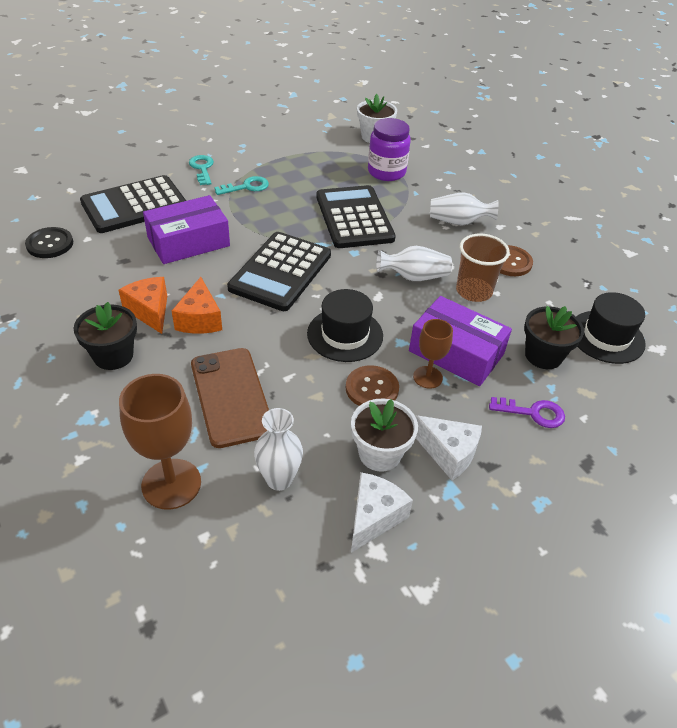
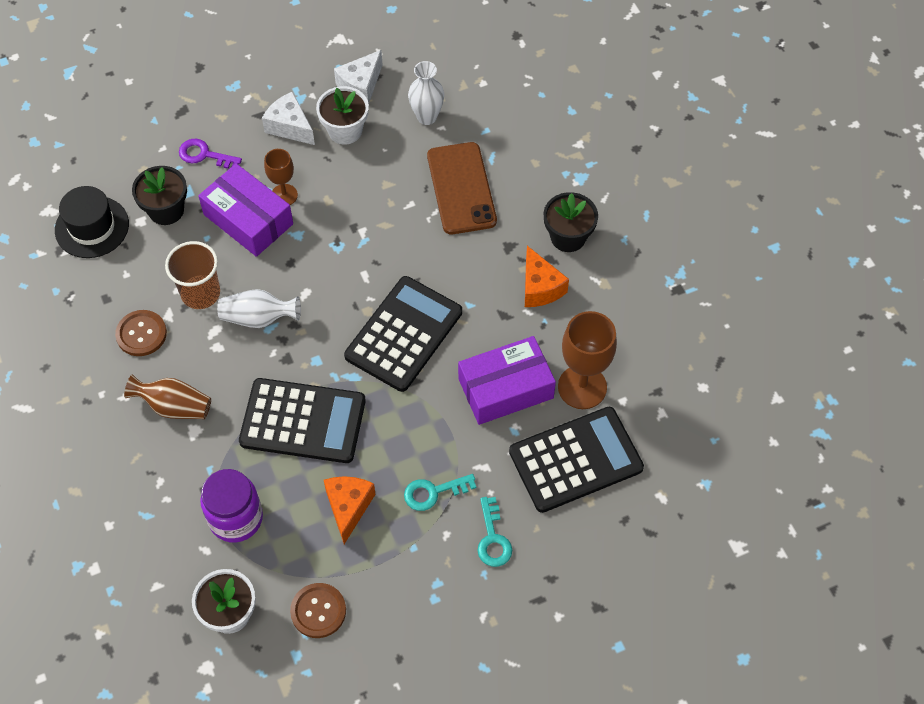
camera: 170 degrees left, 15 degrees up
black button [25,227,73,258] -> none
brown goblet [119,374,201,510] -> brown goblet moved to [558,311,617,409]
orange cheese [172,277,222,334] -> orange cheese moved to [324,476,376,544]
black hat [307,289,383,362] -> none
black calculator [316,185,396,248] -> black calculator turned 75 degrees counterclockwise [239,378,366,463]
brown button [346,365,399,406] -> brown button moved to [290,583,346,638]
white vase [430,192,499,226] -> brown vase [124,374,211,419]

